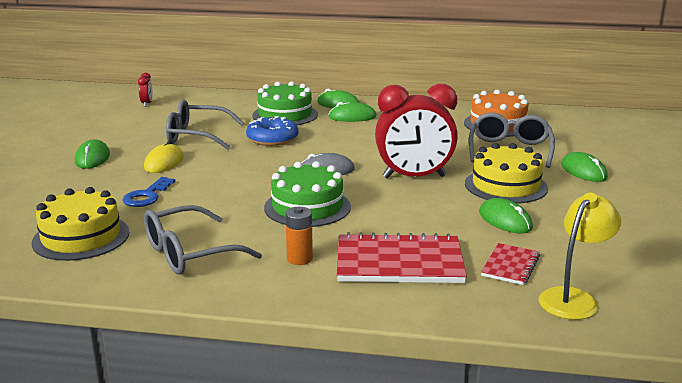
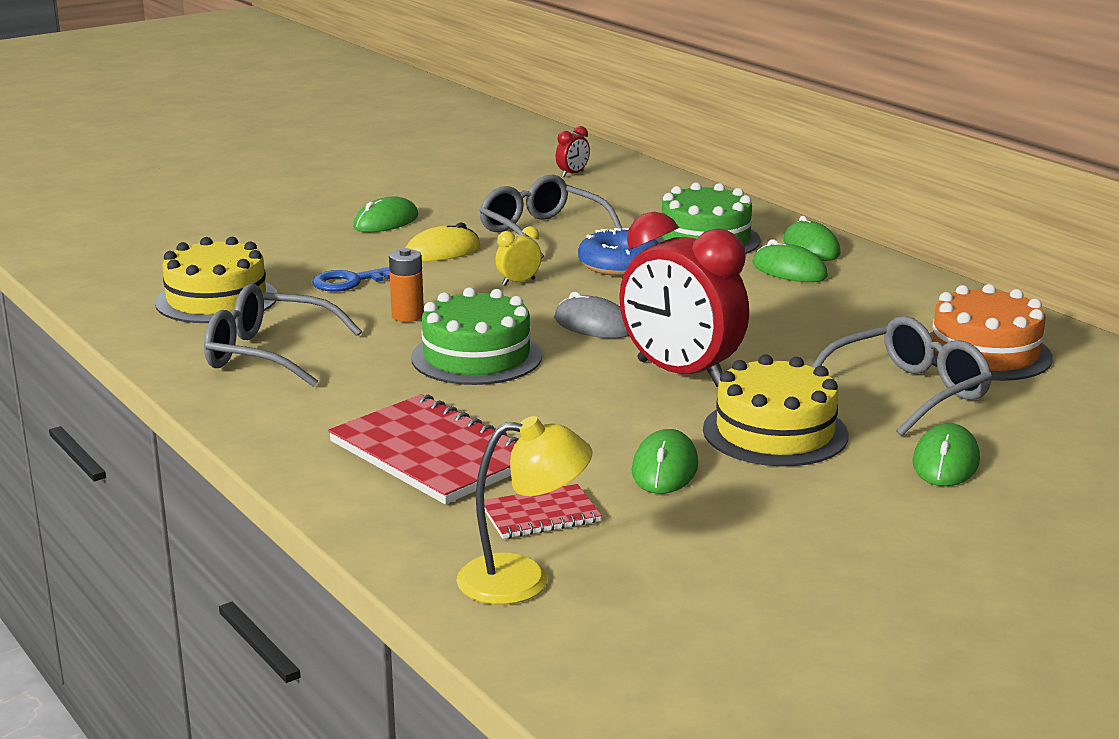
camera: 45 degrees right, 0 degrees up
orange battery [285,207,313,265] -> orange battery moved to [389,248,424,322]
none -> yellow clock [495,226,542,286]

